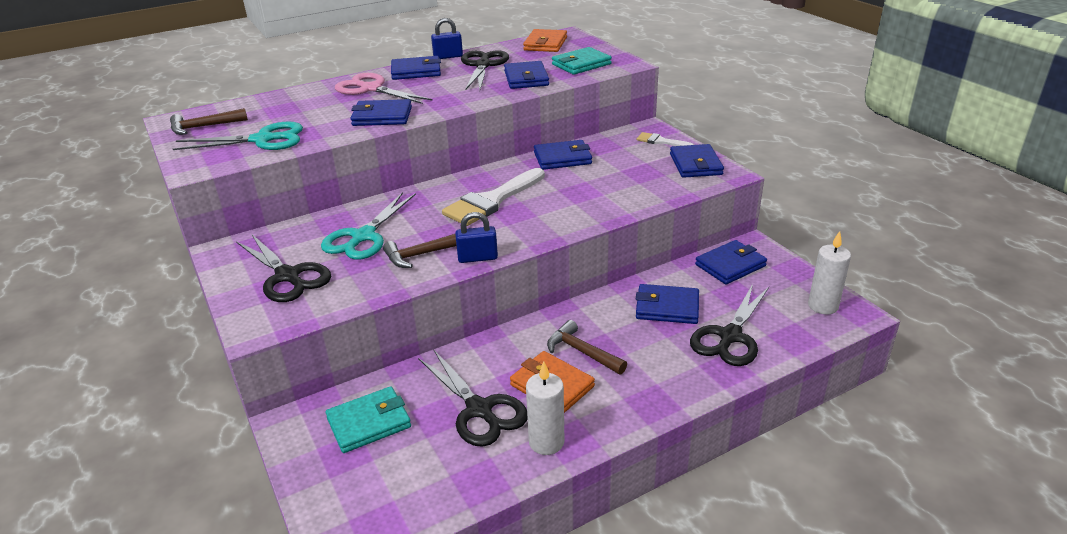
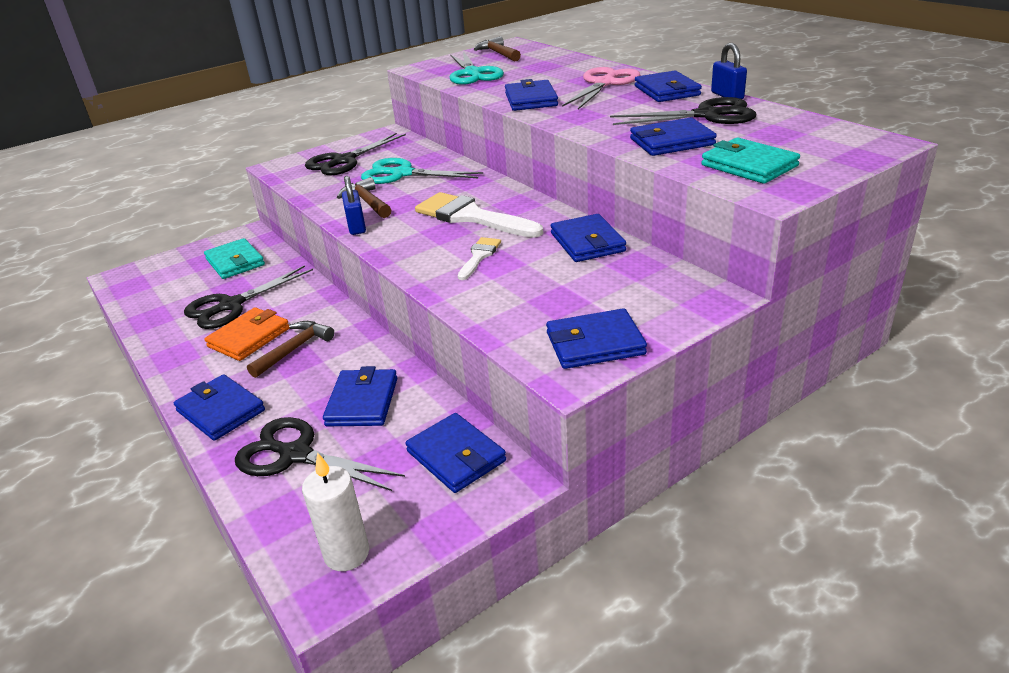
camera: 85 degrees right, 0 degrees up
orange wallet [523,29,567,52] -> none
white candle [526,362,564,455] -> none
white brush [637,132,694,146] -> white brush moved to [458,237,501,280]
none -> blue wallet [174,374,265,441]

